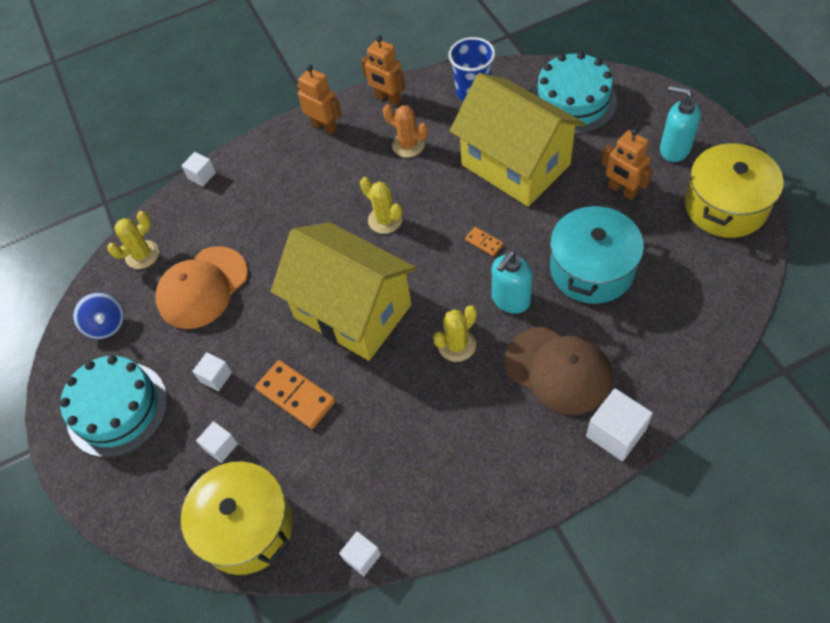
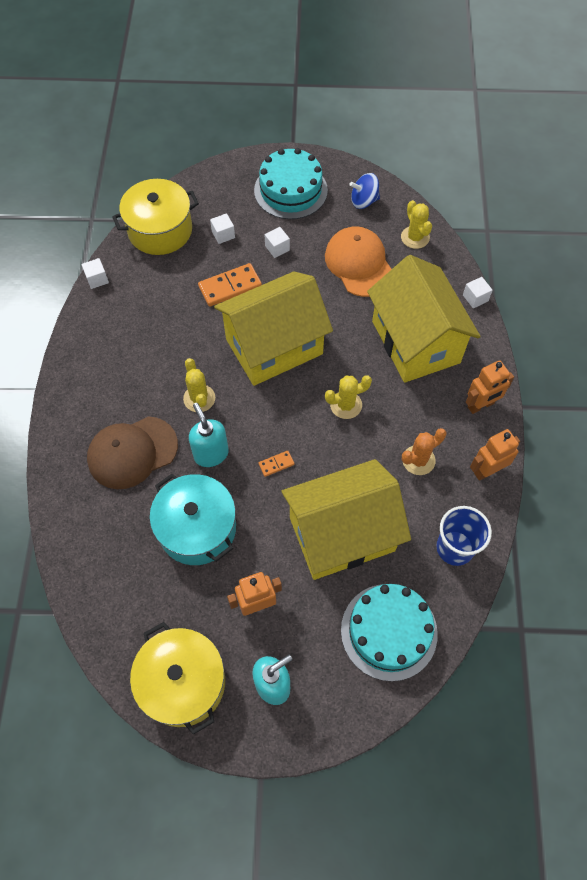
camera: 110 degrees right, 5 degrees up
white cube [586,388,653,461] -> none
none -> yellow house [367,255,481,383]

